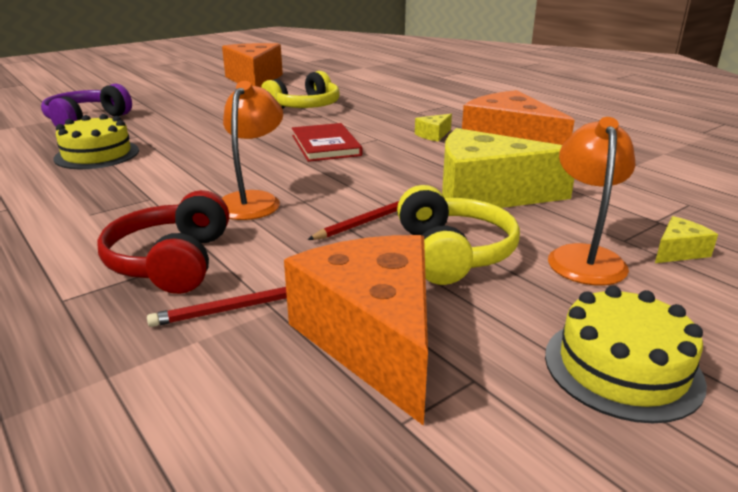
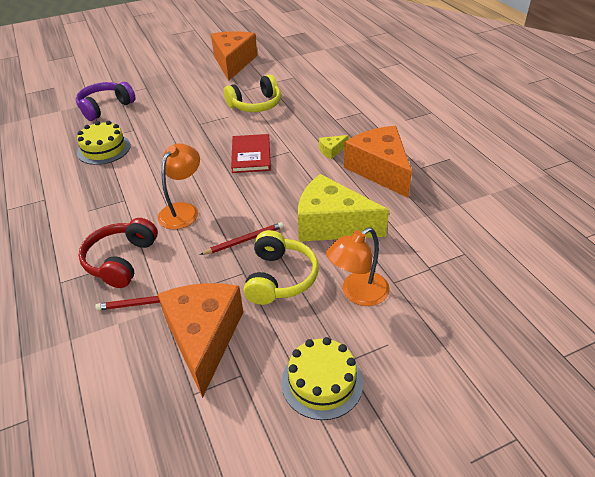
camera: 15 degrees right, 15 degrees up
orange lamp [548,117,635,285] -> orange lamp turned 150 degrees counterclockwise [326,227,390,306]
yellow cheese [655,216,718,263] -> none

